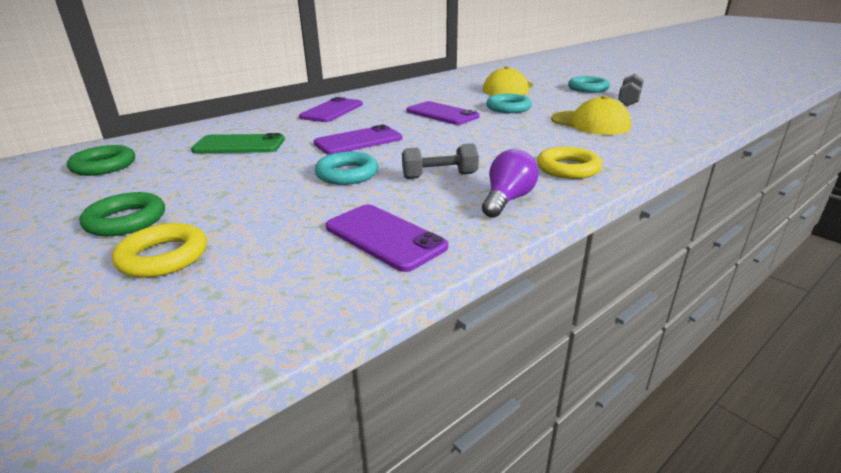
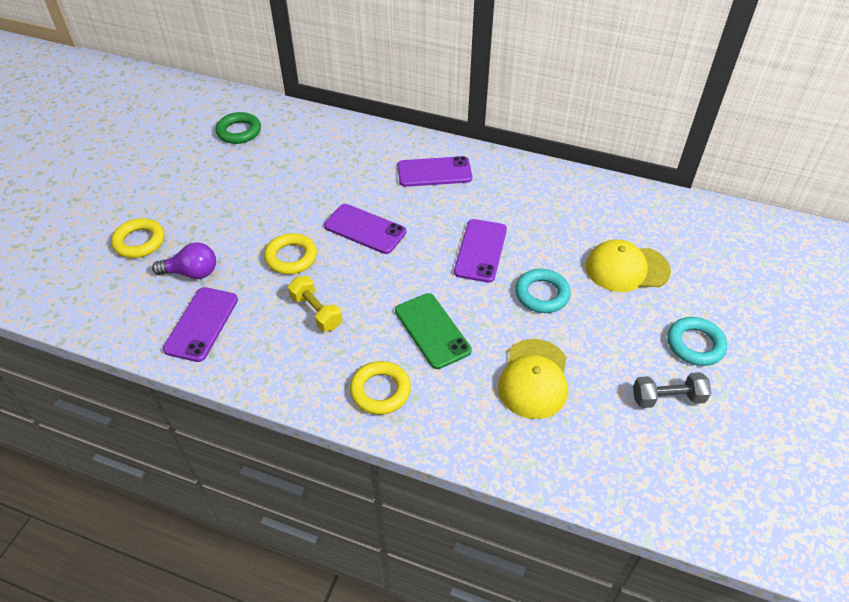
camera: 60 degrees right, 20 degrees up
green ring [80,192,165,236] -> none
green phone [191,133,285,153] -> green phone moved to [395,293,472,369]
turquoise ring [315,152,378,185] -> yellow ring [264,233,317,275]
grey dumbbell [402,143,479,179] -> yellow dumbbell [288,276,342,332]
purple light bulb [482,149,538,218] -> purple light bulb moved to [152,242,216,279]

